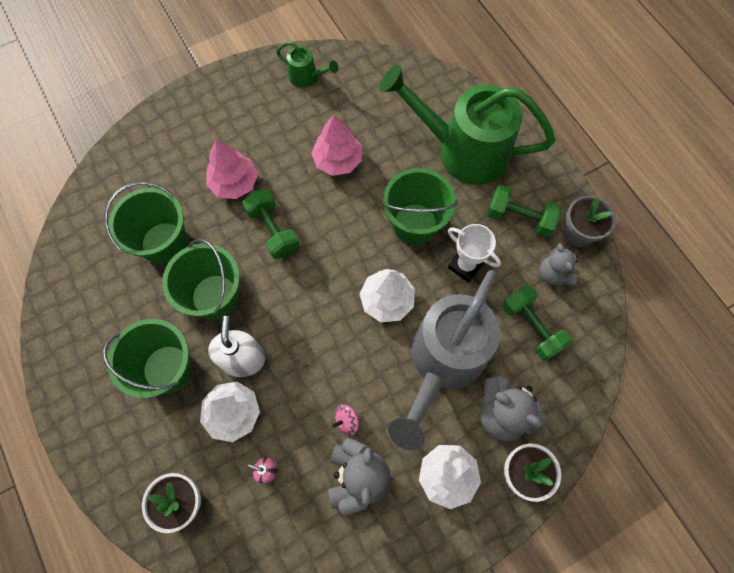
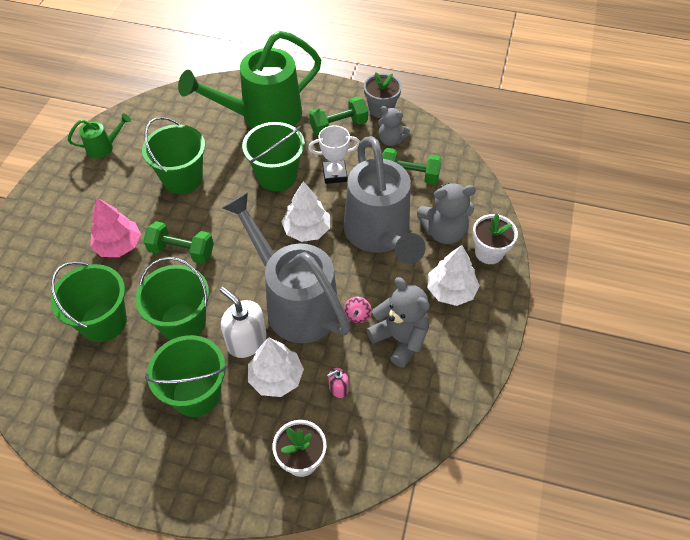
camera: 45 degrees left, 15 degrees down
pink tree [311,115,362,176] -> green bucket [142,117,205,194]
none -> grey watering can [222,192,350,343]

